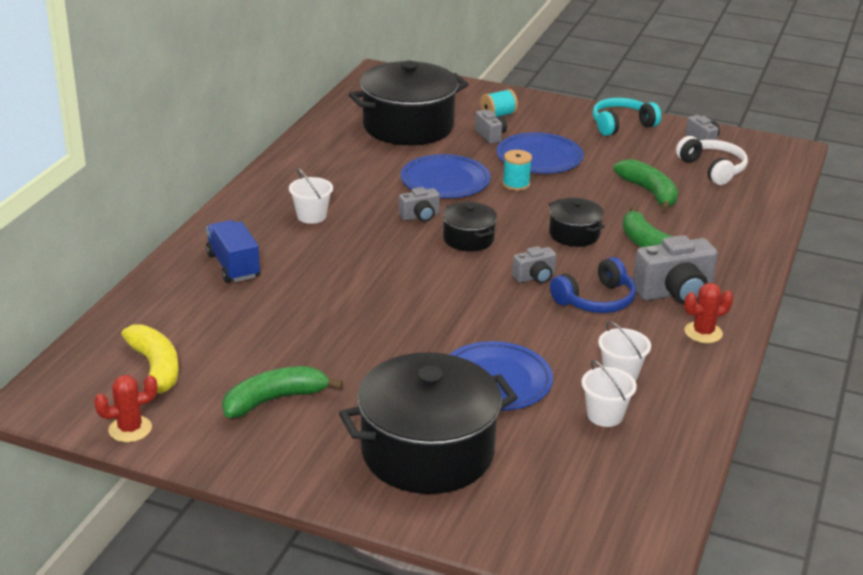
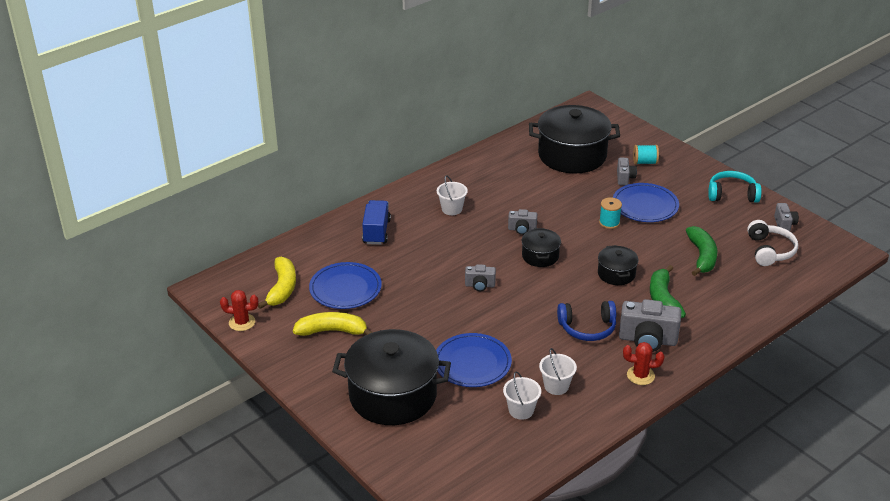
camera: 30 degrees right, 5 degrees up
green banana [222,366,343,418] -> yellow banana [293,312,373,336]
blue plate [401,154,490,198] -> blue plate moved to [309,262,382,309]
grey camera [512,246,556,284] -> grey camera moved to [465,264,496,291]

